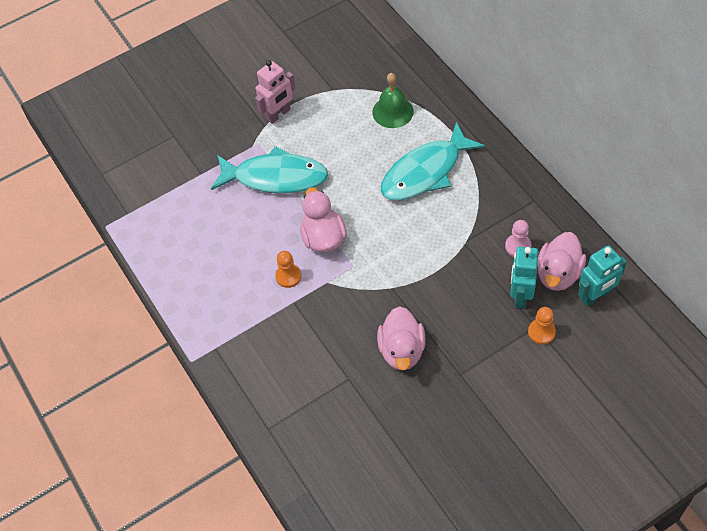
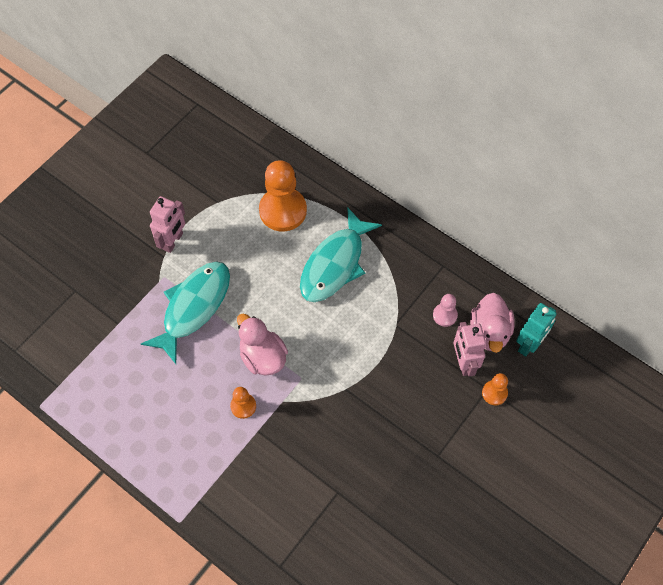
camera: 25 degrees left, 5 degrees up
turquoise fish [211,146,328,193] -> turquoise fish turned 45 degrees counterclockwise [141,261,230,364]
green bell [372,73,414,128] -> orange pawn [259,160,307,232]
pink duck [377,306,425,370] -> none
turquoise robot [510,247,538,309] -> pink robot [453,322,486,377]

